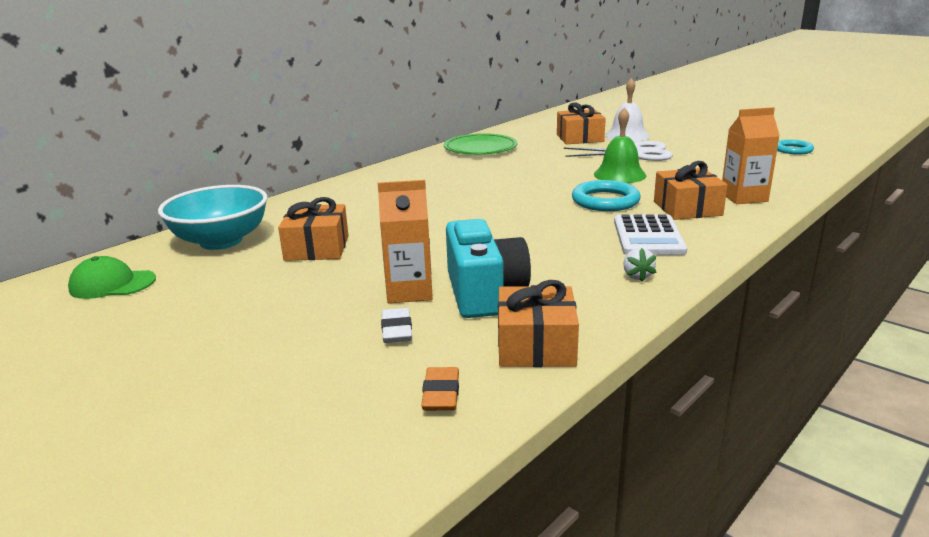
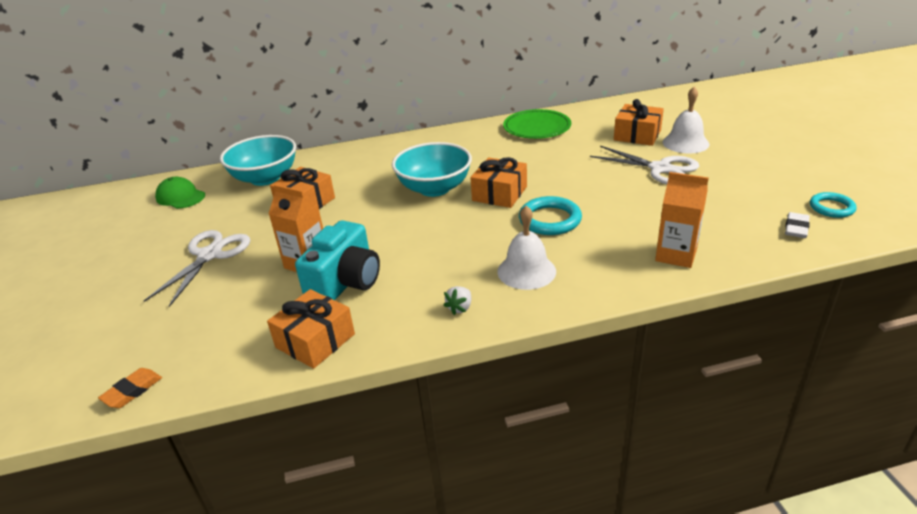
camera: 35 degrees right, 10 degrees up
white eraser [381,308,412,343] -> white eraser moved to [785,212,810,238]
orange eraser [421,367,459,411] -> orange eraser moved to [98,368,162,408]
green bell [594,107,646,183] -> none
white calculator [614,214,687,255] -> white bell [498,205,556,290]
orange gift [654,161,727,220] -> orange gift moved to [470,157,527,208]
none -> white scissors [144,230,250,307]
none -> turquoise bowl [392,142,472,197]

